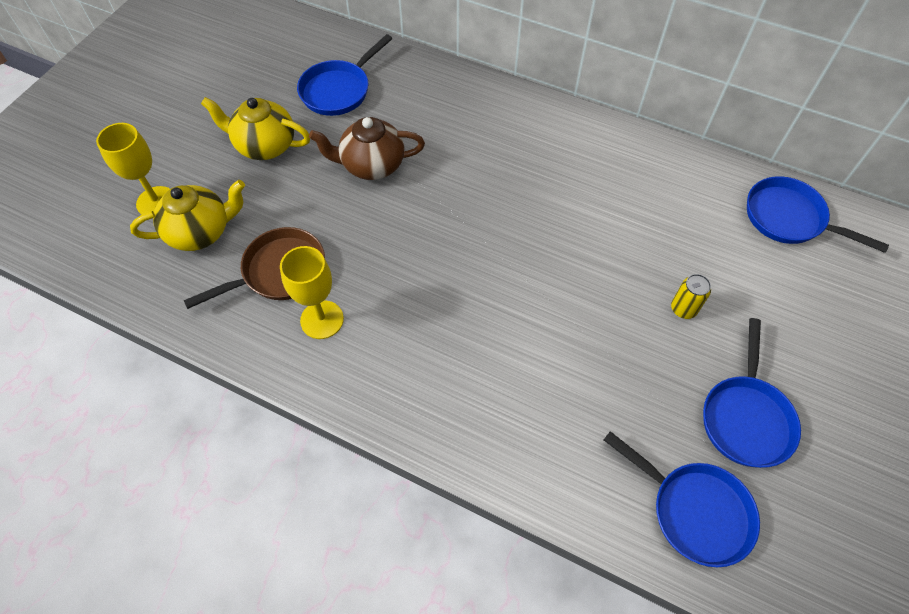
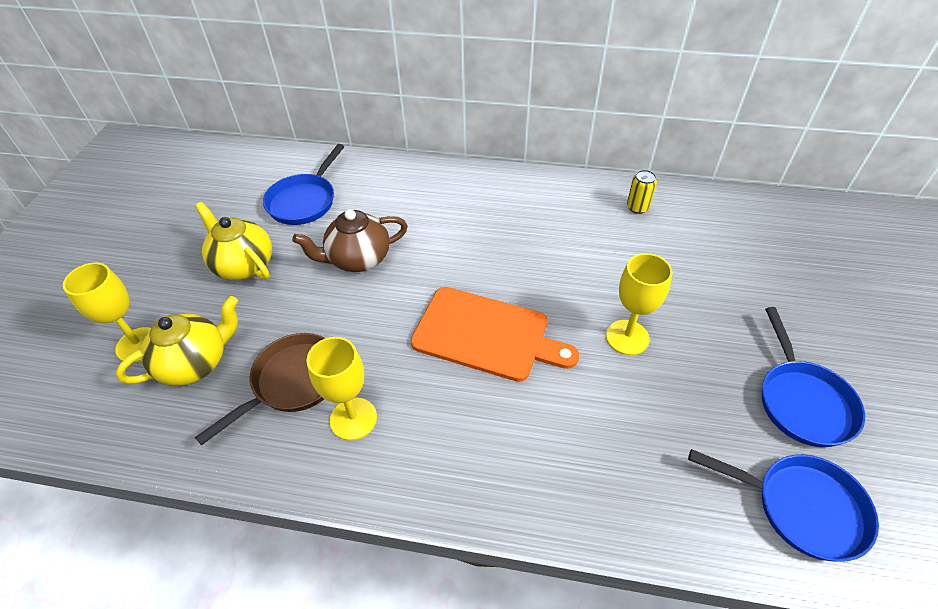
camera: 15 degrees left, 10 degrees down
yellow teapot [201,97,310,160] -> yellow teapot turned 45 degrees clockwise [195,202,272,280]
yellow can [671,274,711,319] -> yellow can moved to [627,170,657,214]
blue pan [747,176,889,253] -> none
none -> orange cutting board [410,287,579,382]
none -> yellow goblet [606,253,672,355]

